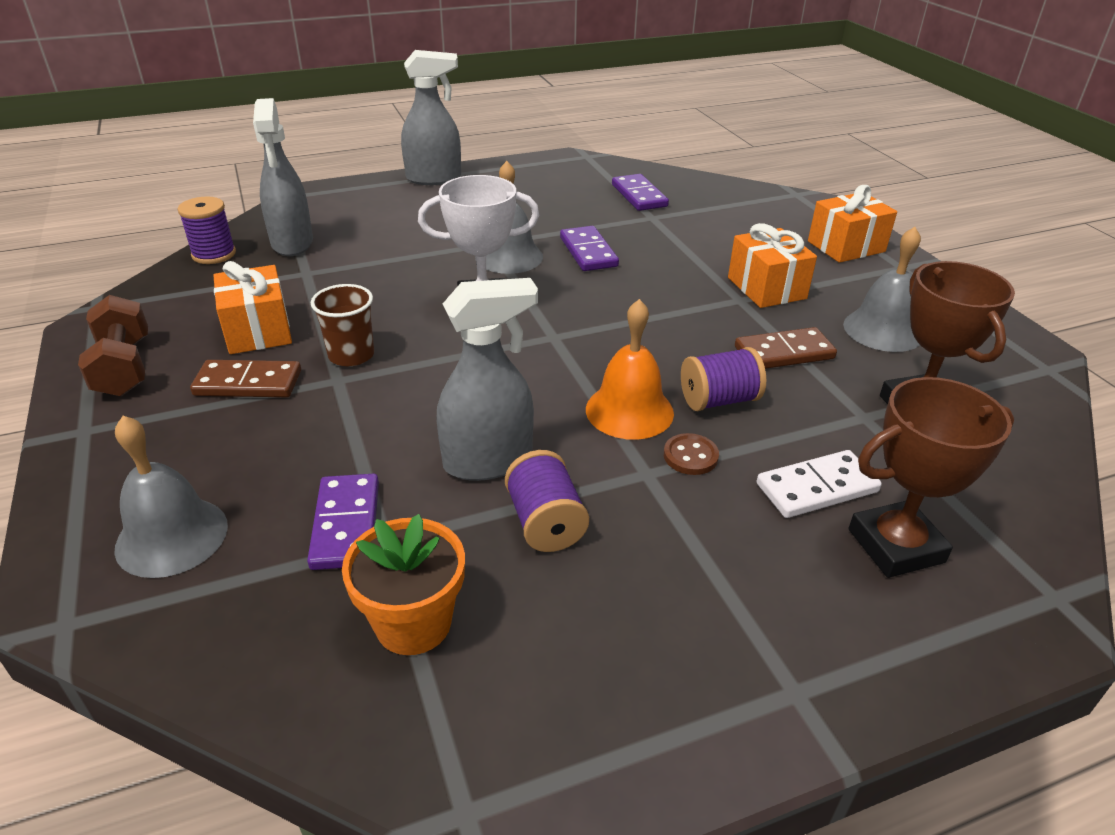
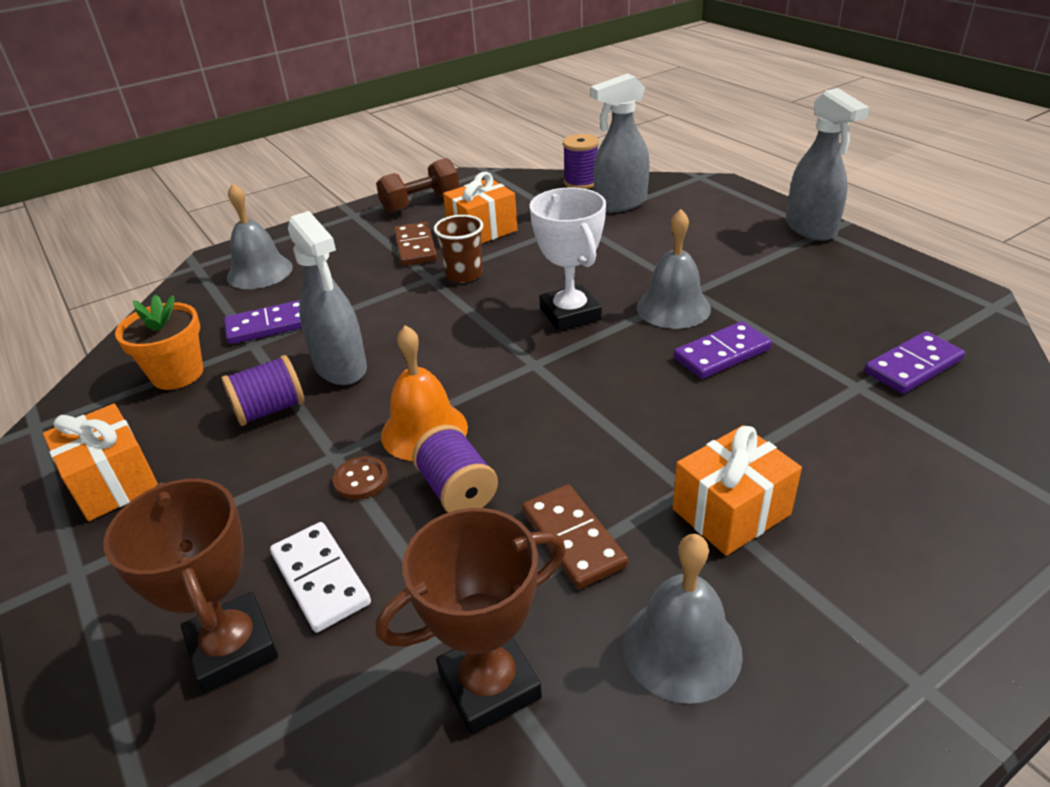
camera: 80 degrees right, 0 degrees up
orange gift [808,185,897,263] -> orange gift moved to [43,404,158,521]

